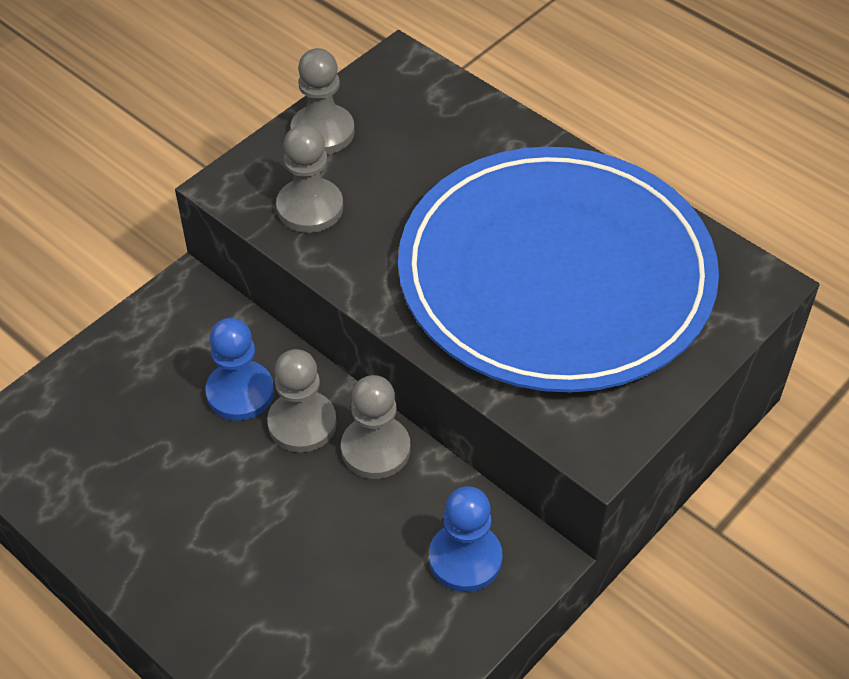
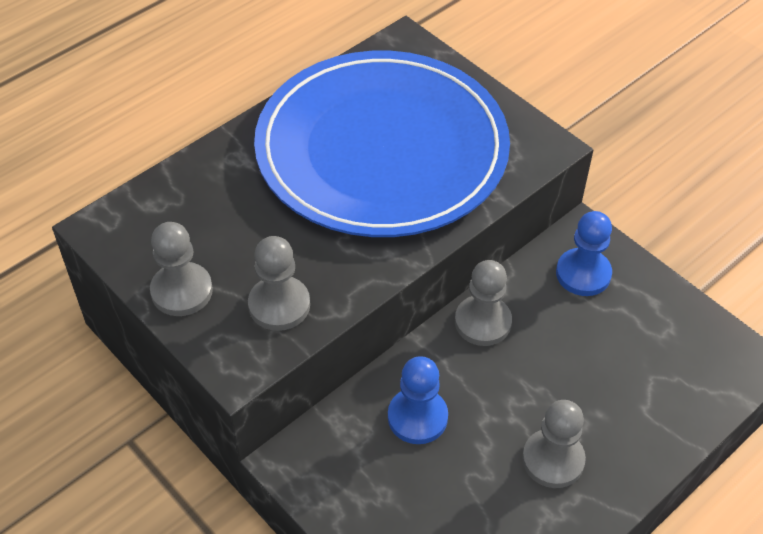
camera: 85 degrees left, 0 degrees up
grey pawn [267,349,337,453] -> grey pawn moved to [522,400,586,488]

